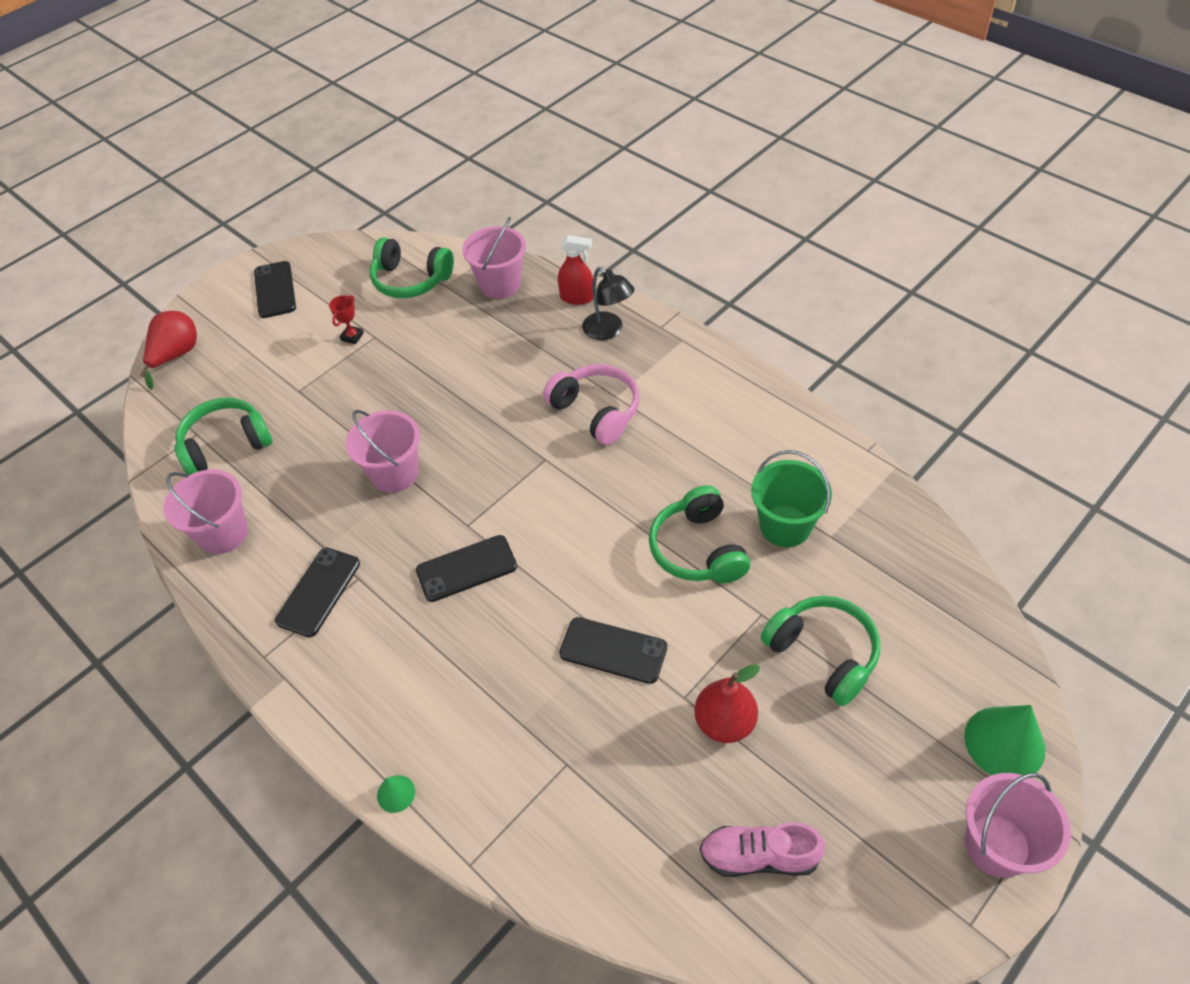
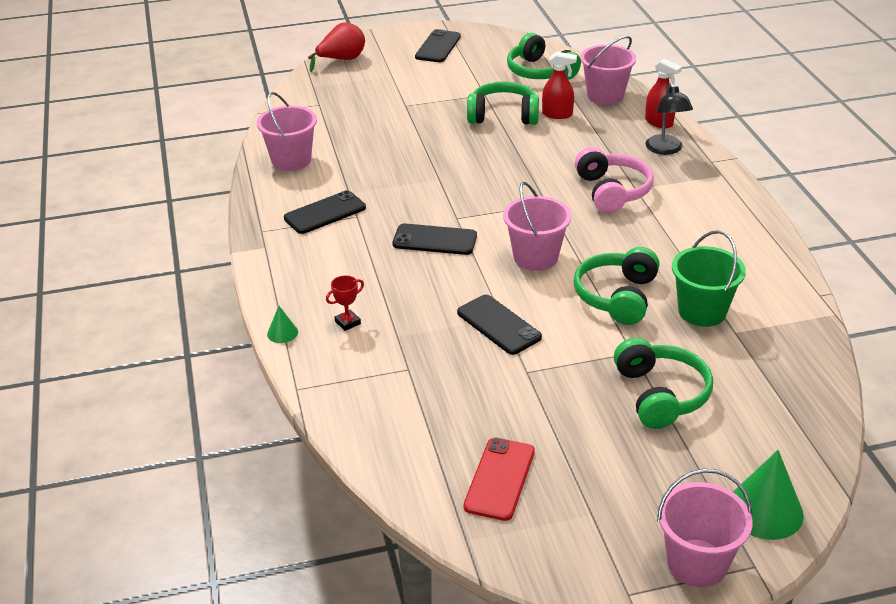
camera: 30 degrees right, 15 degrees down
green headphones [174,397,273,475] -> green headphones moved to [467,82,539,125]
red trophy [329,295,364,344] -> red trophy moved to [326,275,364,331]
pink bucket [346,410,420,493] -> pink bucket moved to [503,182,572,271]
red pear [694,664,760,743] -> none
pink shoe [700,822,825,877] -> red phone [464,438,535,521]
none -> red spray bottle [542,51,577,119]

